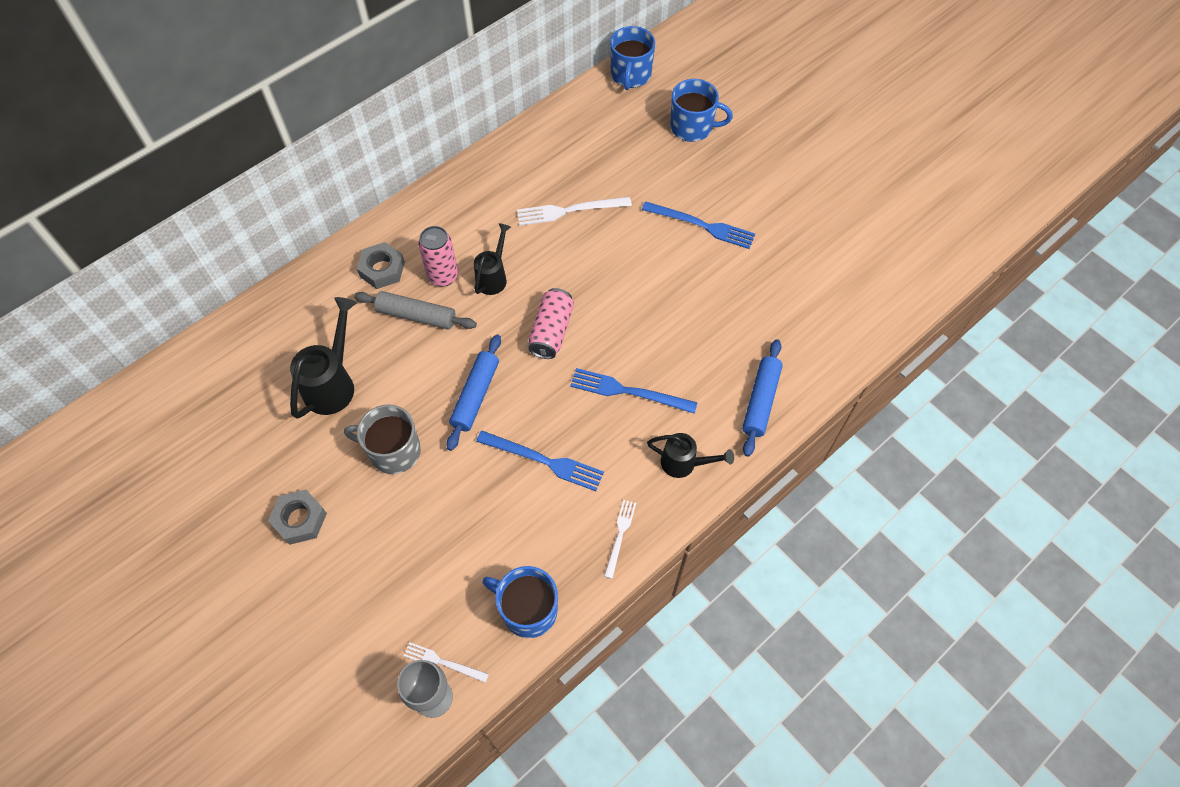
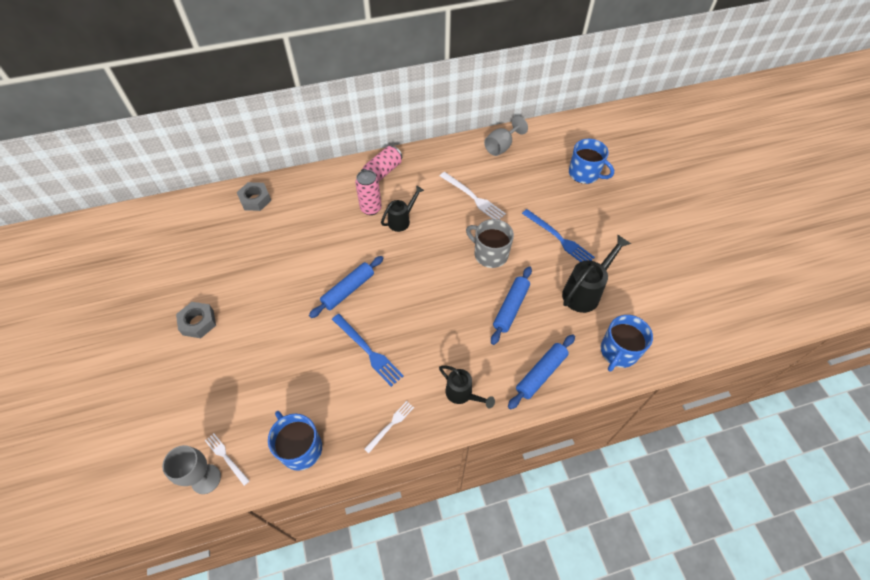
camera: 25 degrees right, 5 degrees down
black watering can [290,297,357,419] -> black watering can moved to [562,235,631,313]
grey mug [344,404,421,474] -> grey mug moved to [466,219,514,268]
grey rolling pin [354,291,477,329] -> none
grey nut [356,242,405,289] -> grey nut moved to [237,182,271,211]
white fork [517,197,632,226] -> white fork turned 150 degrees counterclockwise [440,172,506,220]
pink can [528,288,574,359] -> pink can moved to [361,146,402,181]
blue fork [570,368,698,414] -> none
blue mug [610,26,655,90] -> blue mug moved to [601,315,653,372]
none -> grey goblet [484,116,528,156]
none -> blue rolling pin [491,266,532,345]

